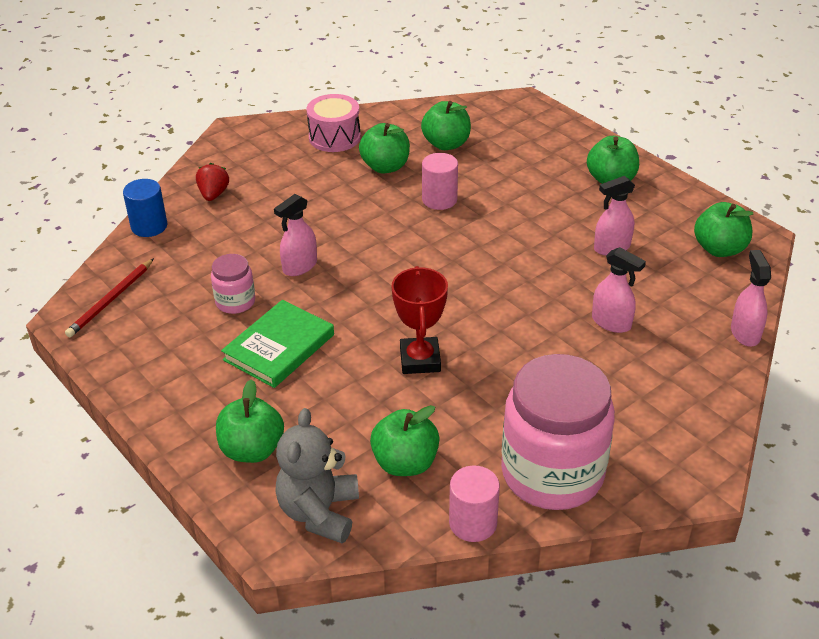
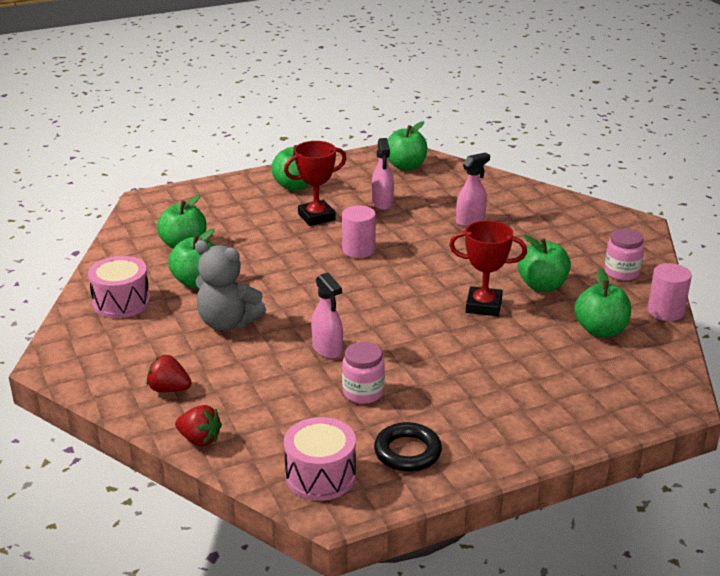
camera: 75 degrees left, 10 degrees down
red pencil [65,258,154,337] -> pink drum [284,417,356,501]
blue cylinder [123,179,167,237] -> red strawberry [175,405,222,446]
green apple [216,379,284,463] -> green apple moved to [518,235,571,292]
green book [221,300,334,388] -> none
grey teddy bear [275,408,359,543] -> grey teddy bear moved to [195,240,266,331]
pink cylinder [422,153,458,210] -> pink cylinder moved to [342,205,376,258]
pink jar [501,354,615,510] -> pink jar [605,229,644,281], size x0.46
pink spray bottle [731,250,771,347] -> none
none -> red trophy [284,141,347,226]
none -> black ring [374,422,442,472]

